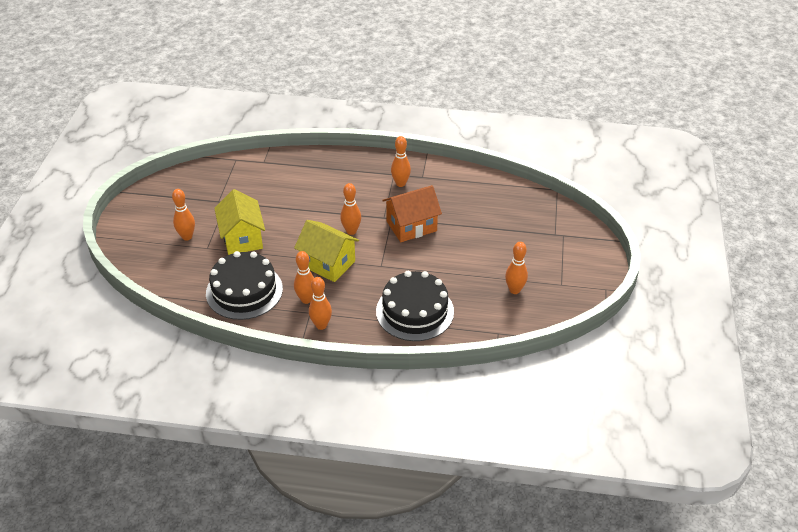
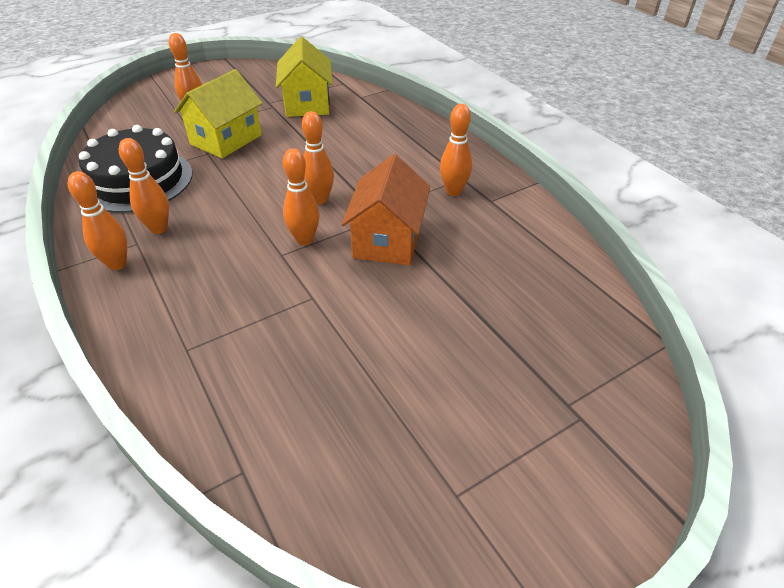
camera: 50 degrees right, 0 degrees up
yellow house [294,220,359,282] -> yellow house moved to [276,37,333,117]
black cake [376,271,454,341] -> none
orange house [382,185,442,242] -> orange house turned 75 degrees clockwise [341,154,430,265]
orange bowling pin [505,242,528,294] -> orange bowling pin moved to [283,148,319,245]

